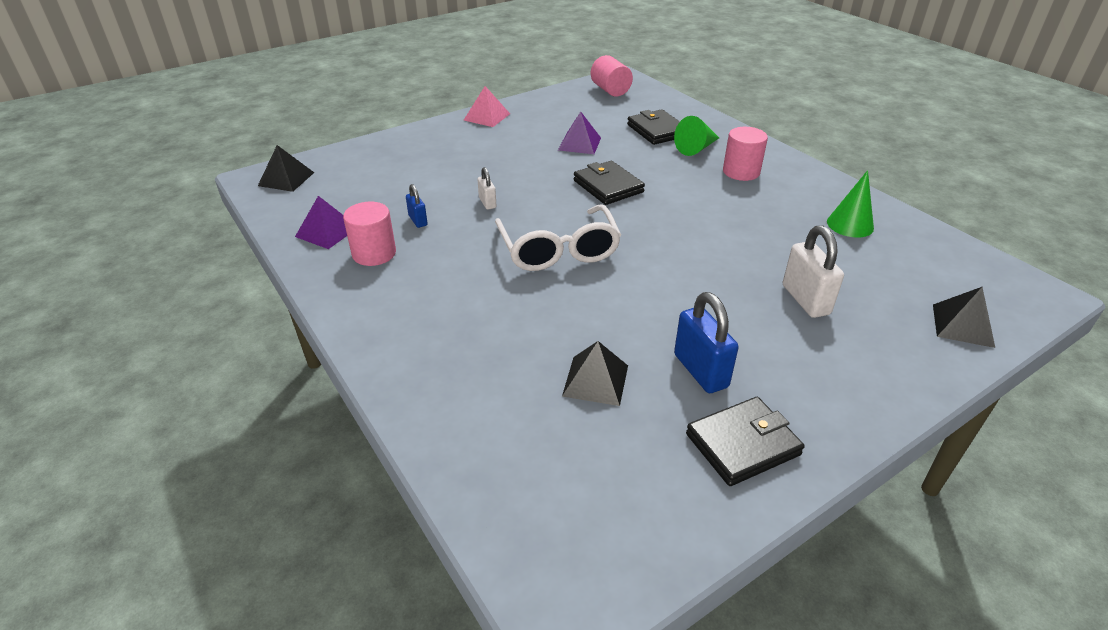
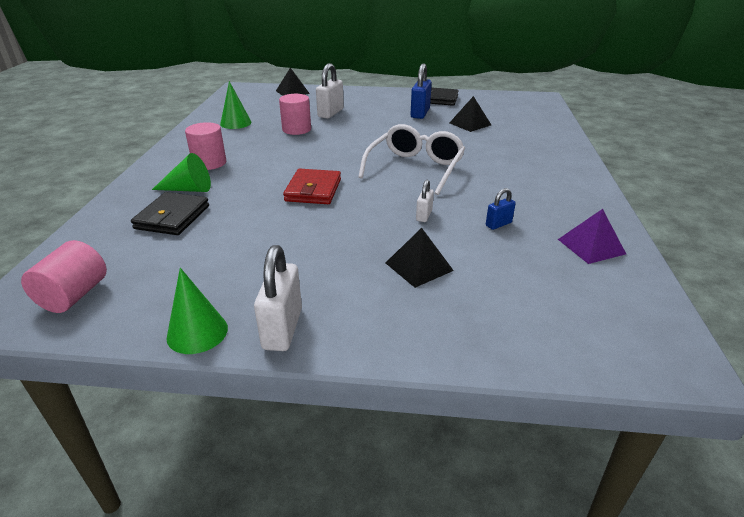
camera: 140 degrees left, 5 degrees down
black pyramid [258,145,314,192] -> black pyramid moved to [386,228,454,288]
pink cylinder [343,202,396,266] -> pink cylinder moved to [279,94,311,135]
blue padlock [406,184,428,228] -> blue padlock turned 45 degrees clockwise [486,188,516,230]
pink pyramid [464,86,510,127] -> white padlock [254,245,302,351]
purple pyramid [558,112,601,154] -> none
black wallet [574,161,645,205] -> red wallet [283,169,341,204]
none -> green cone [166,268,228,354]

